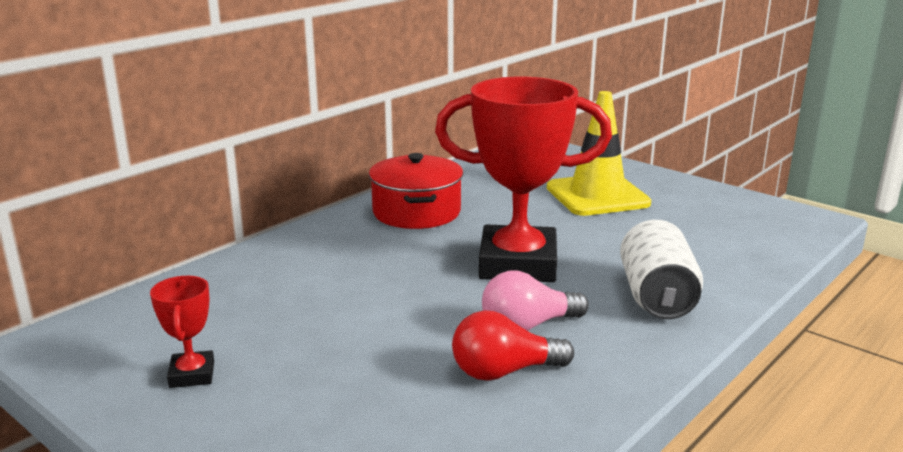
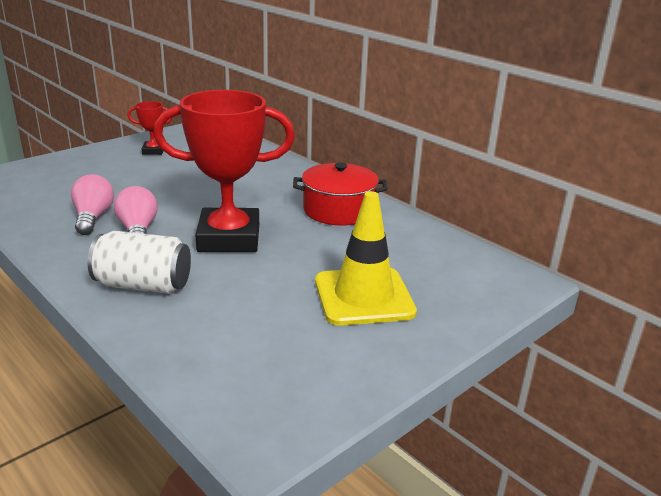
camera: 95 degrees right, 5 degrees up
red trophy [435,77,612,282] -> red trophy turned 75 degrees clockwise [153,90,295,252]
red light bulb [452,311,574,381] -> pink light bulb [71,174,114,235]

